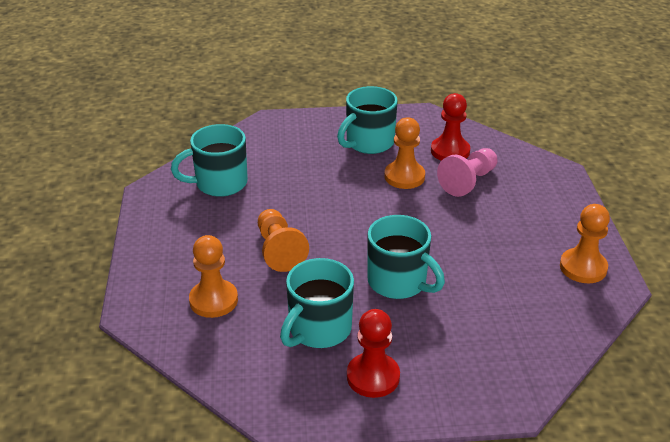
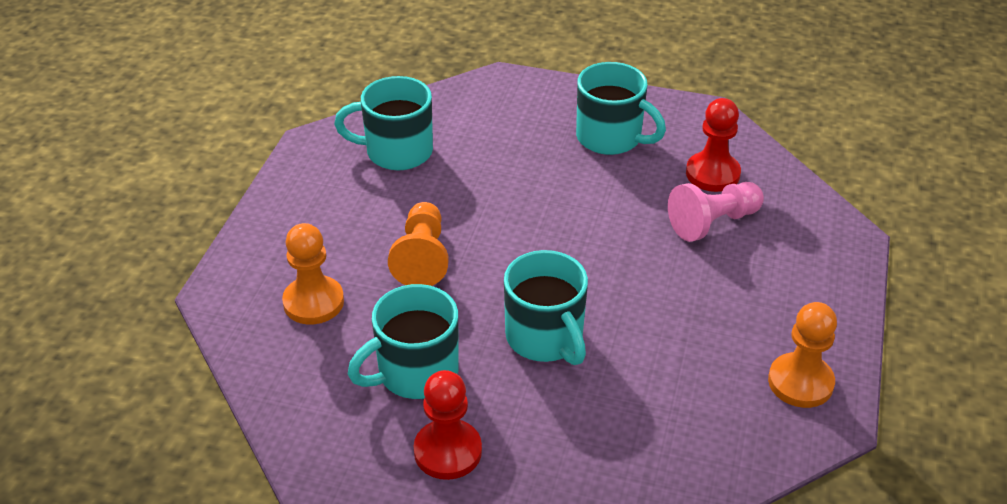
camera: 20 degrees right, 5 degrees up
turquoise mug [337,86,398,154] -> turquoise mug turned 120 degrees counterclockwise [576,62,666,155]
orange pawn [384,117,425,189] -> none

